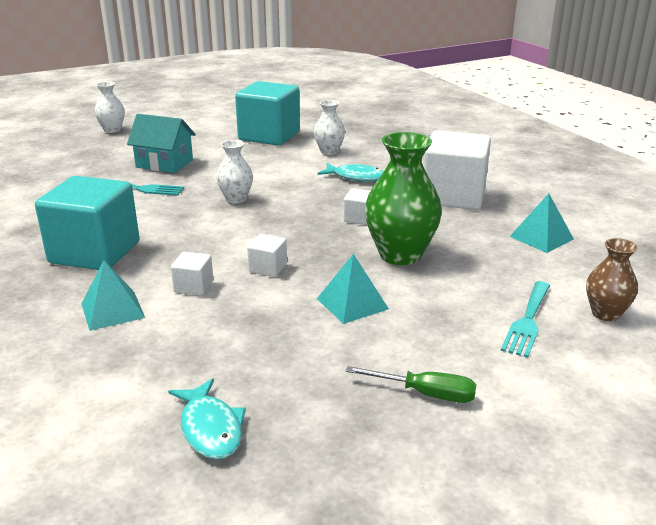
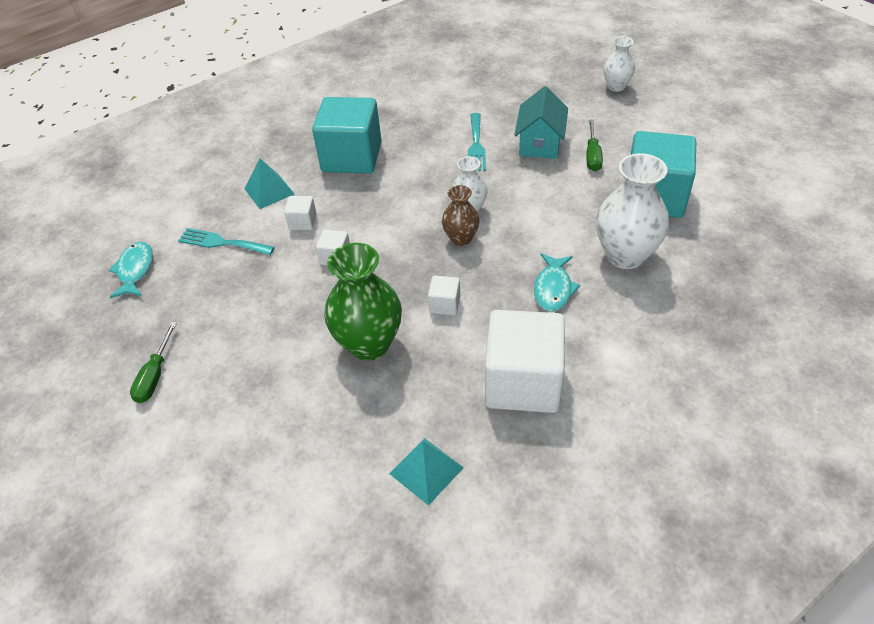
camera: 85 degrees right, 20 degrees up
turquoise fish [168,378,246,459] -> turquoise fish turned 120 degrees clockwise [108,242,153,298]
white vase [314,100,345,155] -> white vase [596,153,669,269], size x1.78
turquoise pyramid [317,254,389,324] -> none
turquoise fork [501,281,550,358] -> turquoise fork moved to [178,228,275,255]
brown vase [586,238,638,321] -> brown vase moved to [442,185,480,246]
none -> green screwdriver [586,120,603,172]

